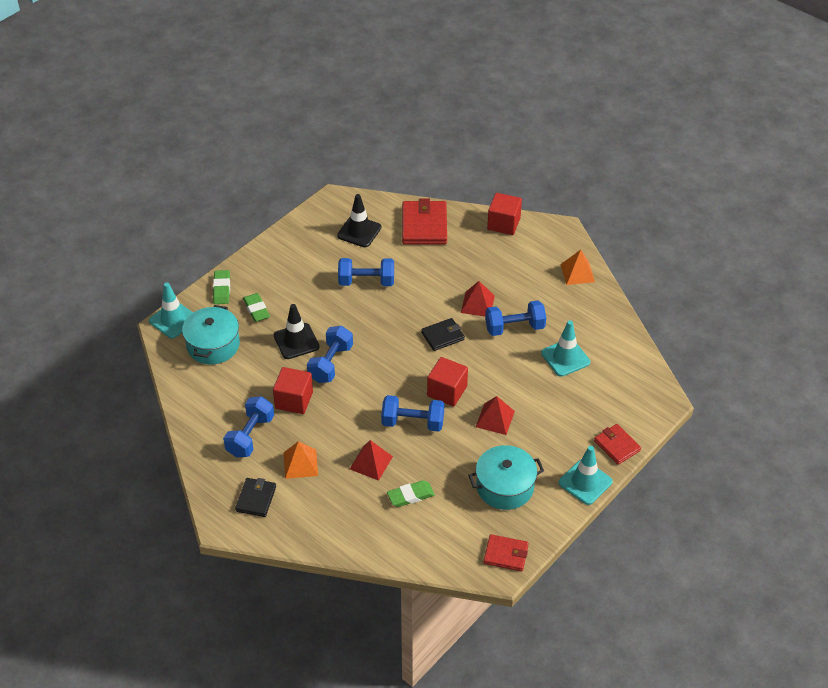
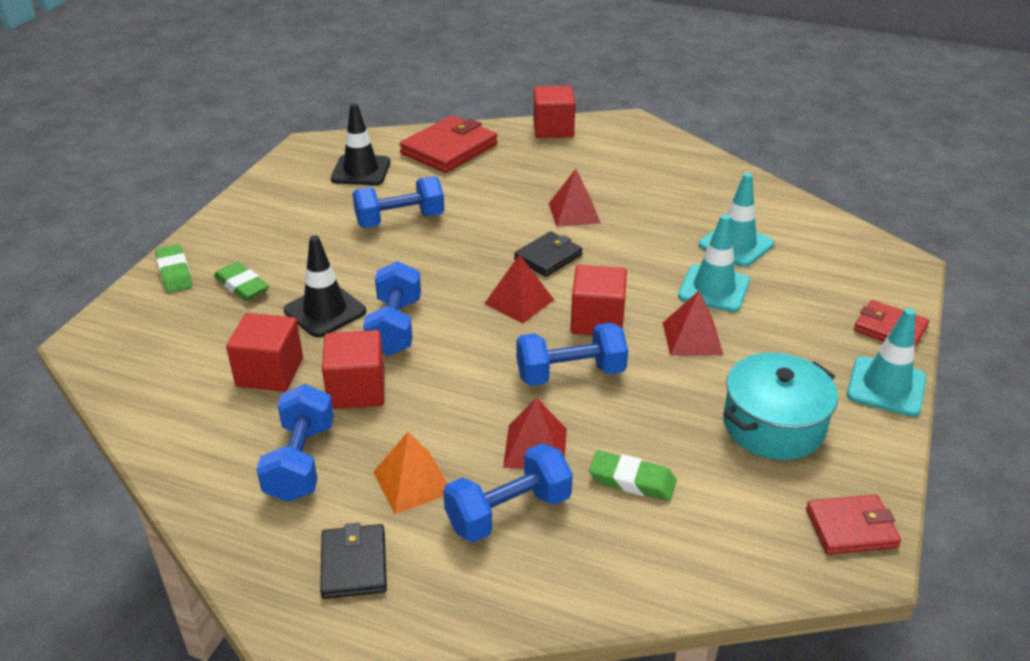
camera: 20 degrees left, 10 degrees down
turquoise traffic cone [149,282,193,338] -> turquoise traffic cone moved to [678,215,750,312]
turquoise pot [182,305,240,365] -> none
green eraser [387,480,435,507] -> green eraser turned 60 degrees clockwise [589,451,677,501]
red wallet [402,198,447,245] -> red wallet turned 60 degrees clockwise [399,115,497,173]
blue dumbbell [485,301,546,336] -> blue dumbbell moved to [443,443,573,542]
orange pyramid [561,250,595,285] -> none
none -> red cube [226,313,303,392]
none -> red pyramid [484,254,554,324]

